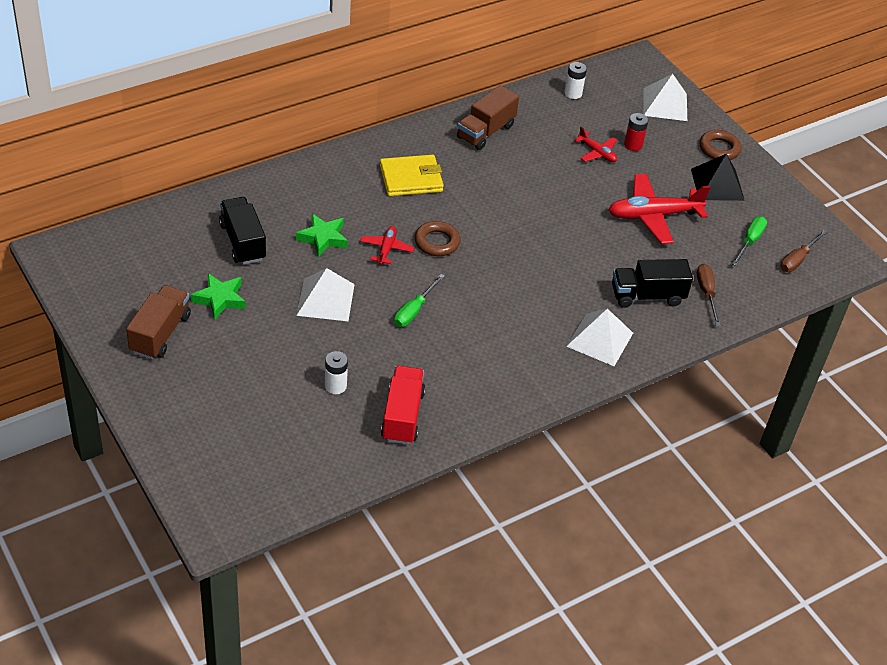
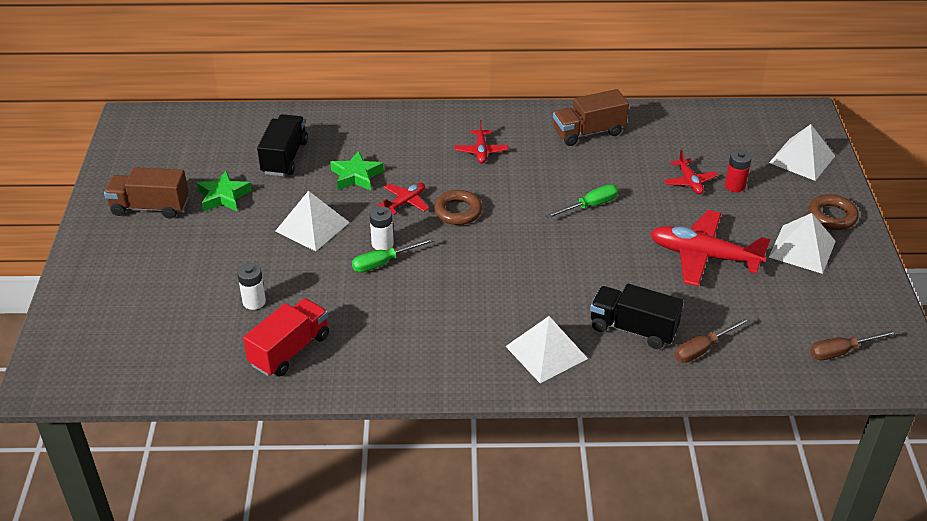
camera: 35 degrees right, 5 degrees down
brown truck [126,285,191,359] -> brown truck turned 135 degrees counterclockwise [104,167,189,219]
yellow wallet [380,155,444,196] -> red plane [454,120,508,163]
white battery [564,62,587,99] -> white battery moved to [370,206,394,250]
black pyramid [691,154,745,201] -> white pyramid [769,213,836,274]
brown screwdriver [697,264,721,326] -> brown screwdriver turned 150 degrees counterclockwise [675,317,751,363]
green screwdriver [732,216,767,266] -> green screwdriver moved to [545,184,618,218]

